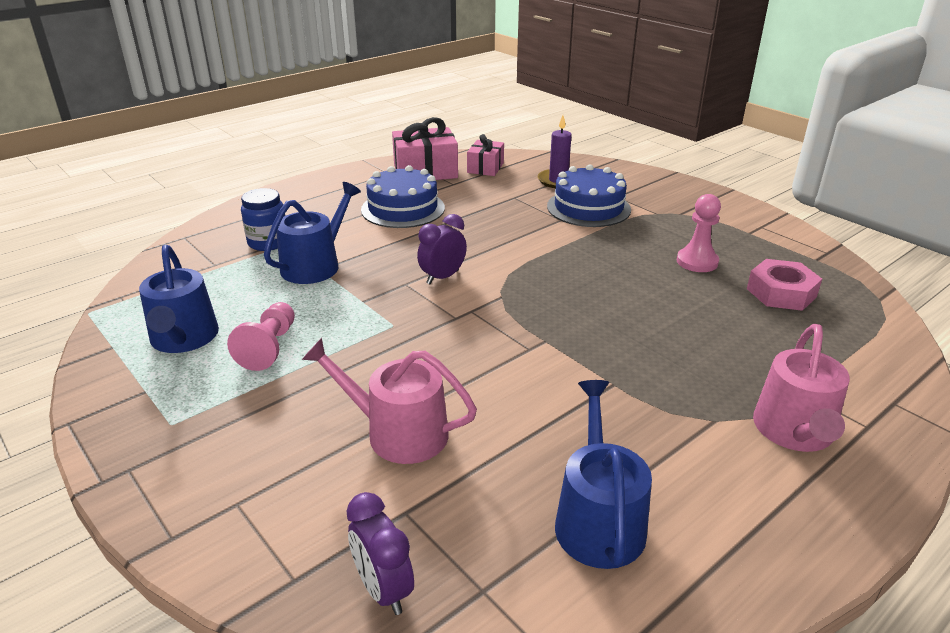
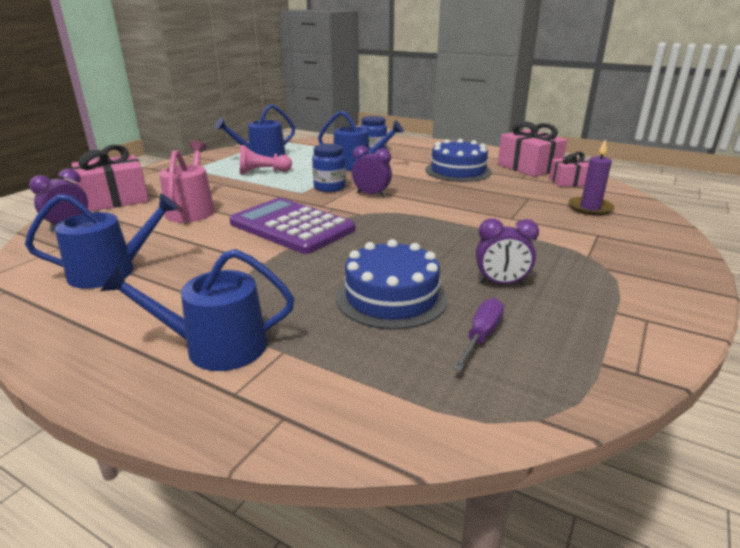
camera: 70 degrees right, 5 degrees down
blue cake [547,164,631,227] -> blue cake moved to [336,239,448,330]
pink pawn [677,194,721,272] -> purple clock [476,218,539,285]
pink nut [747,259,822,311] -> purple screwdriver [453,298,504,371]
pink watering can [753,324,850,452] -> blue watering can [100,249,294,371]
none -> pink gift [72,144,149,212]
none -> purple calculator [229,198,356,254]
none -> blue jar [312,144,346,192]

